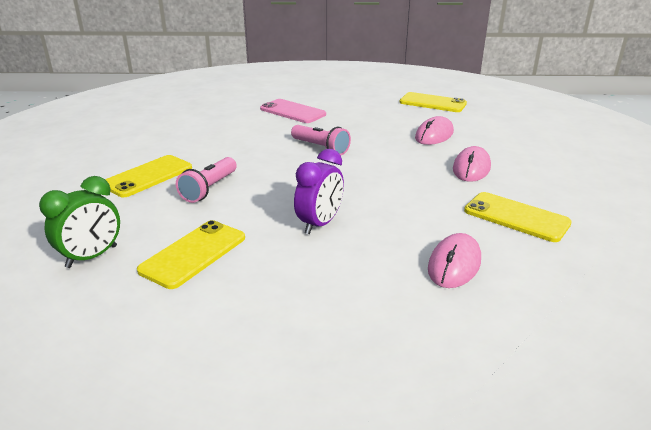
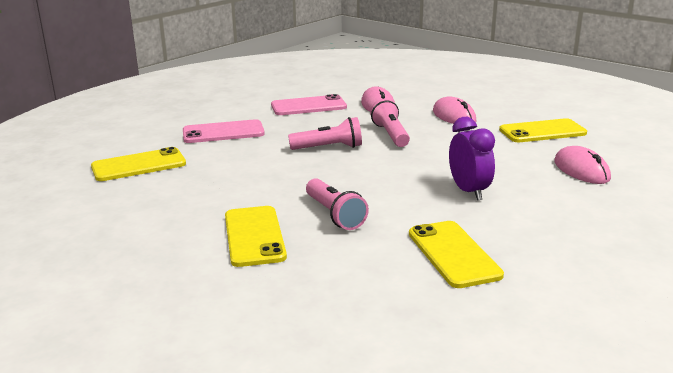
camera: 50 degrees left, 5 degrees down
green clock [39,176,120,268] -> none
yellow phone [399,92,467,112] -> yellow phone moved to [91,147,186,181]
none -> pink phone [271,94,347,115]
none -> pink flashlight [370,99,410,147]

